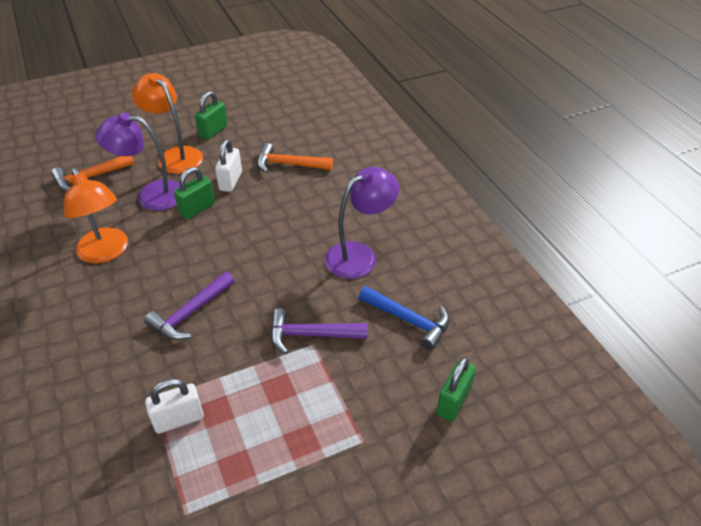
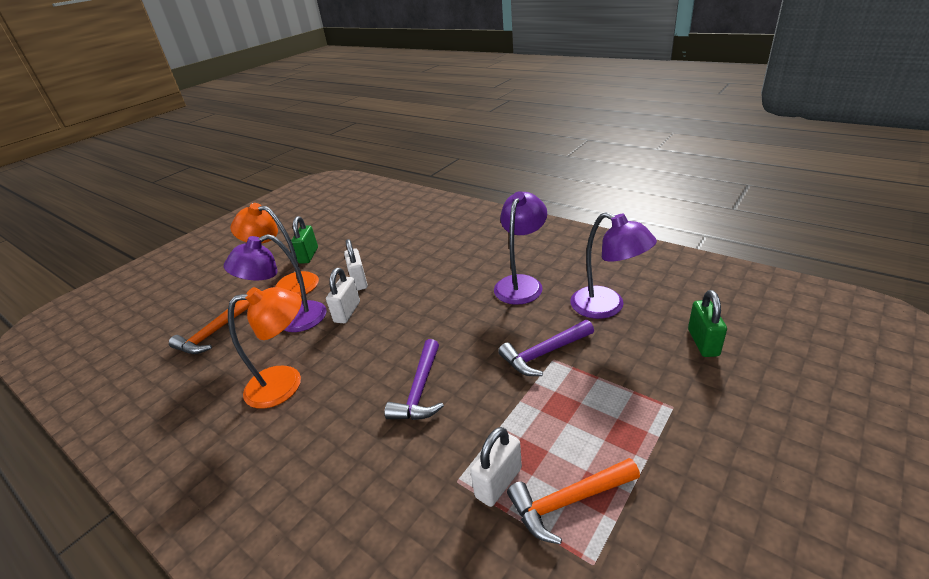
camera: 25 degrees left, 10 degrees down
orange lamp [64,167,128,263] -> orange lamp turned 45 degrees counterclockwise [228,287,302,409]
green padlock [174,167,215,220] -> white padlock [326,268,360,323]
orange hammer [257,143,333,173] -> orange hammer moved to [507,458,640,545]
blue hammer [359,286,449,350] -> purple lamp [570,212,657,319]

